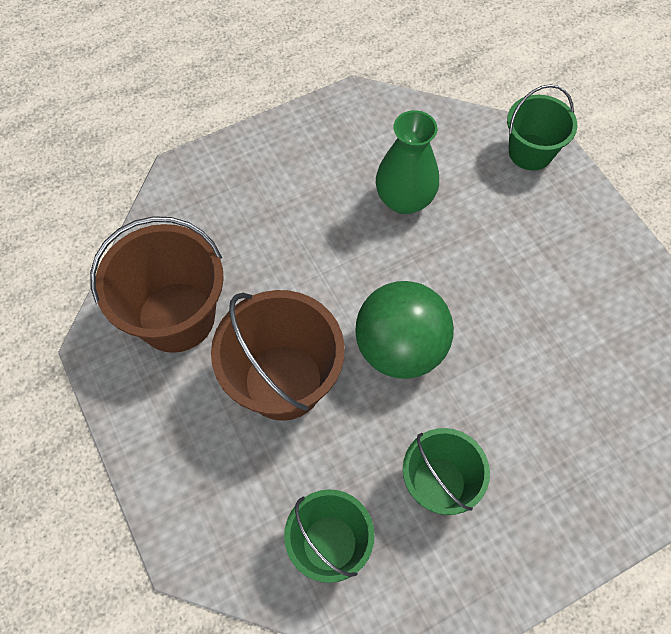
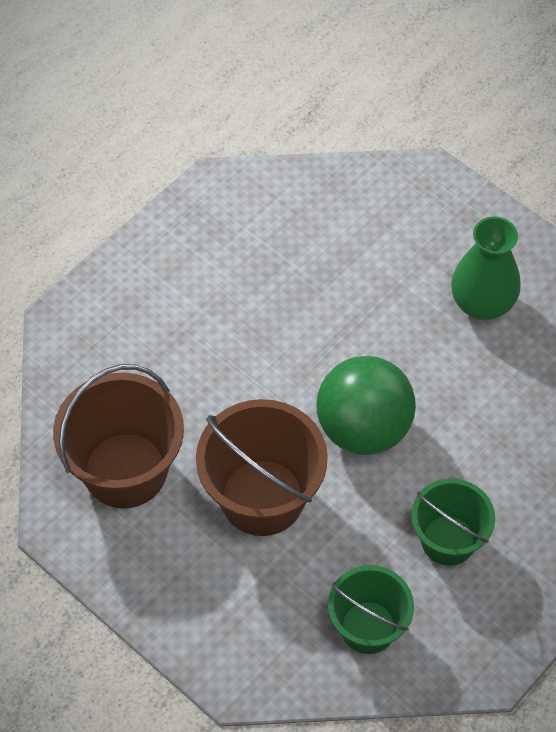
camera: 20 degrees left, 5 degrees down
green vase [376,110,439,214] -> green vase moved to [451,217,521,320]
green bucket [507,84,577,170] -> none

